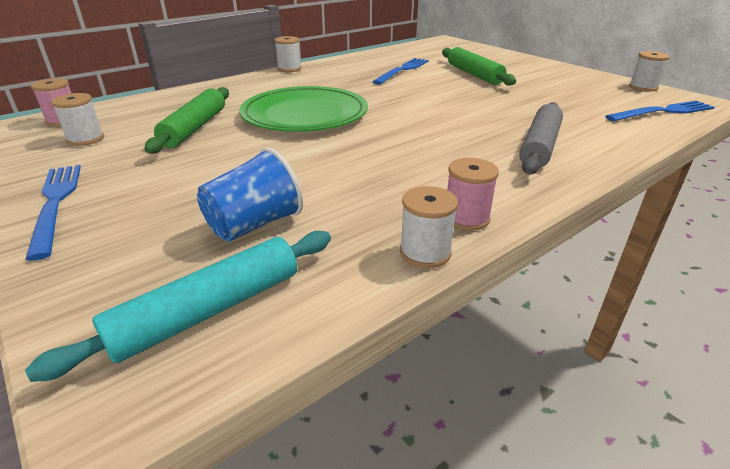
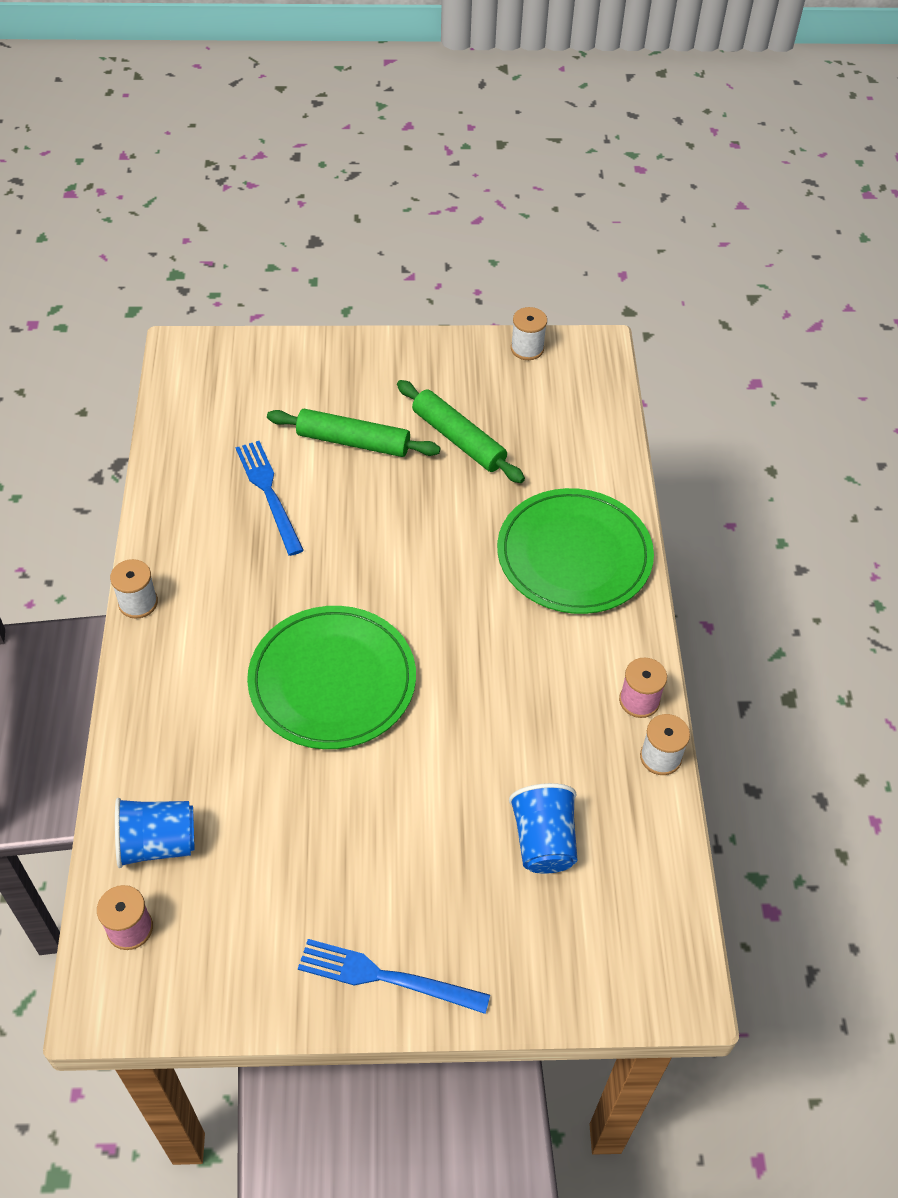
camera: 55 degrees left, 20 degrees up
turquoise rolling pin [25,231,331,382] -> none
white spool [51,93,104,146] -> none
green rolling pin [144,87,229,154] -> green rolling pin moved to [397,380,525,483]
grey rolling pin [519,102,563,174] -> green plate [497,488,654,614]
blue fork [605,101,715,121] -> none
none -> blue cup [115,798,195,868]

